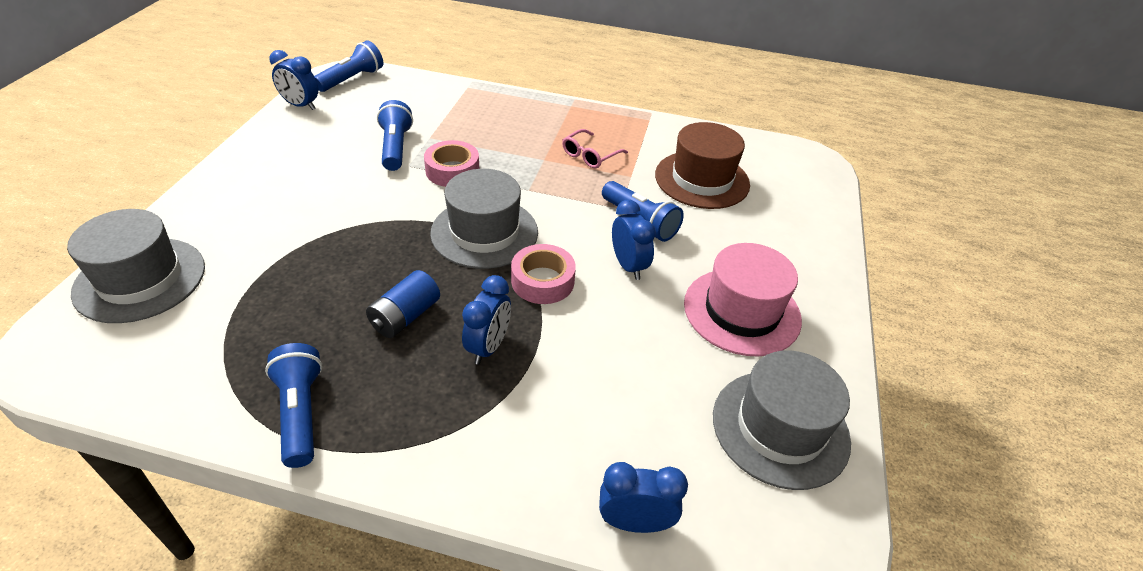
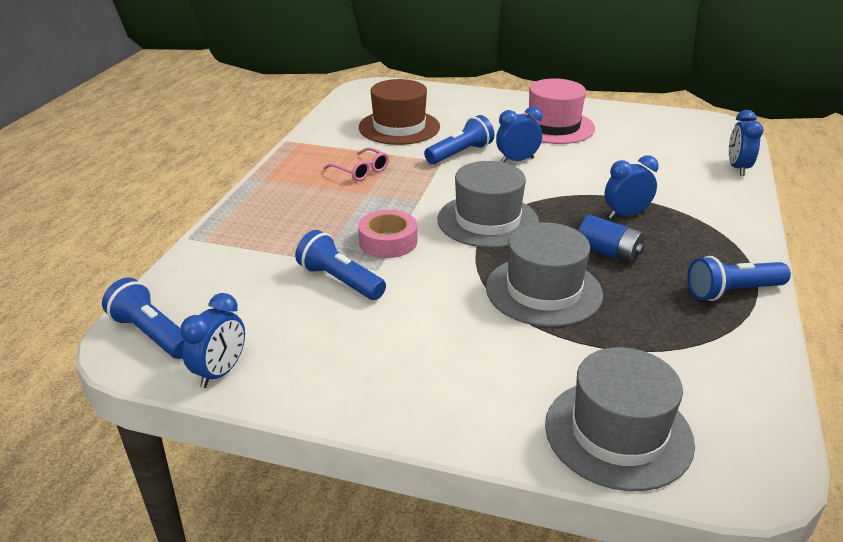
camera: 85 degrees left, 10 degrees down
blue flashlight [377,100,413,171] -> blue flashlight turned 45 degrees clockwise [295,230,386,300]
blue clock [462,275,511,365] -> blue clock turned 45 degrees counterclockwise [605,155,659,219]
pink tape [511,244,576,304] -> none
grey hat [713,351,851,490] -> grey hat moved to [486,222,603,327]

